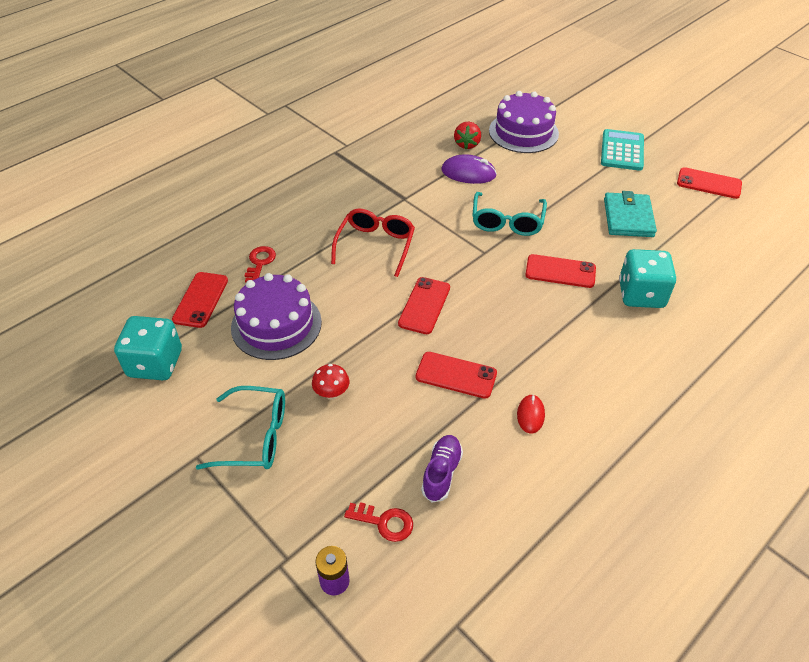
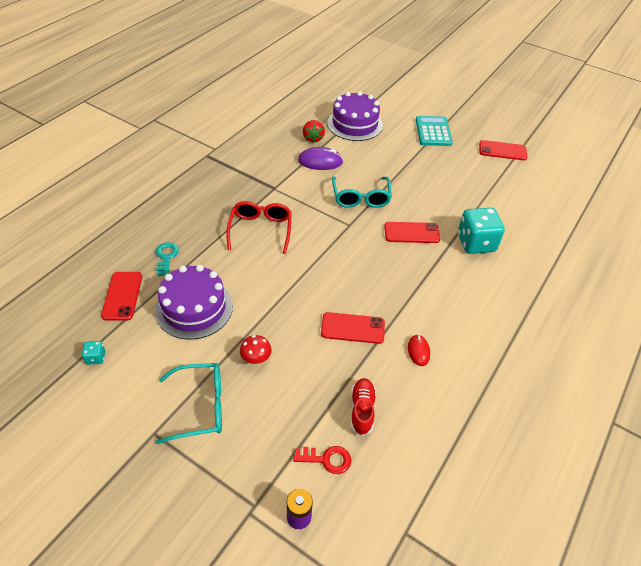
camera: 15 degrees left, 0 degrees up
turquoise dice [114,316,182,380] -> turquoise dice [82,341,105,365], size x0.43
red key [244,246,276,283] -> turquoise key [156,242,179,276]
red phone [398,277,450,334] -> none
purple shoe [421,435,463,502] -> red shoe [351,378,376,436]
turquoise wallet [604,191,657,237] -> none

